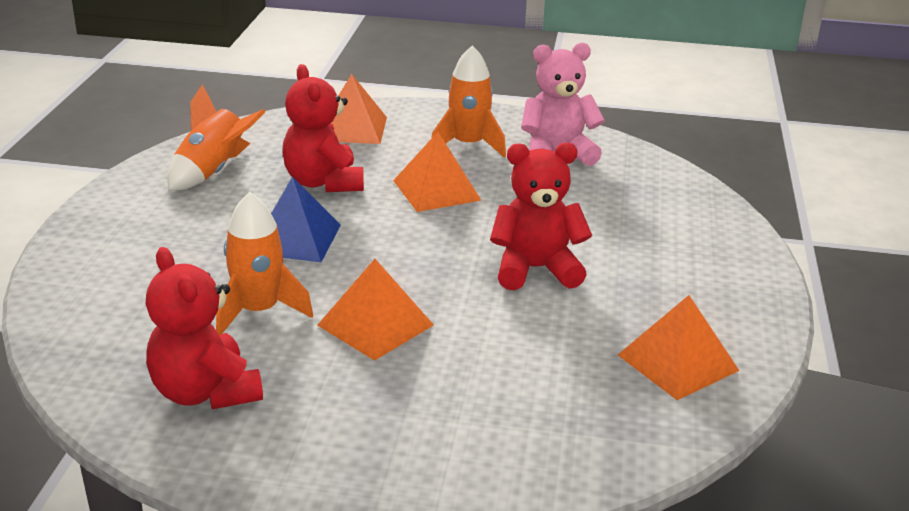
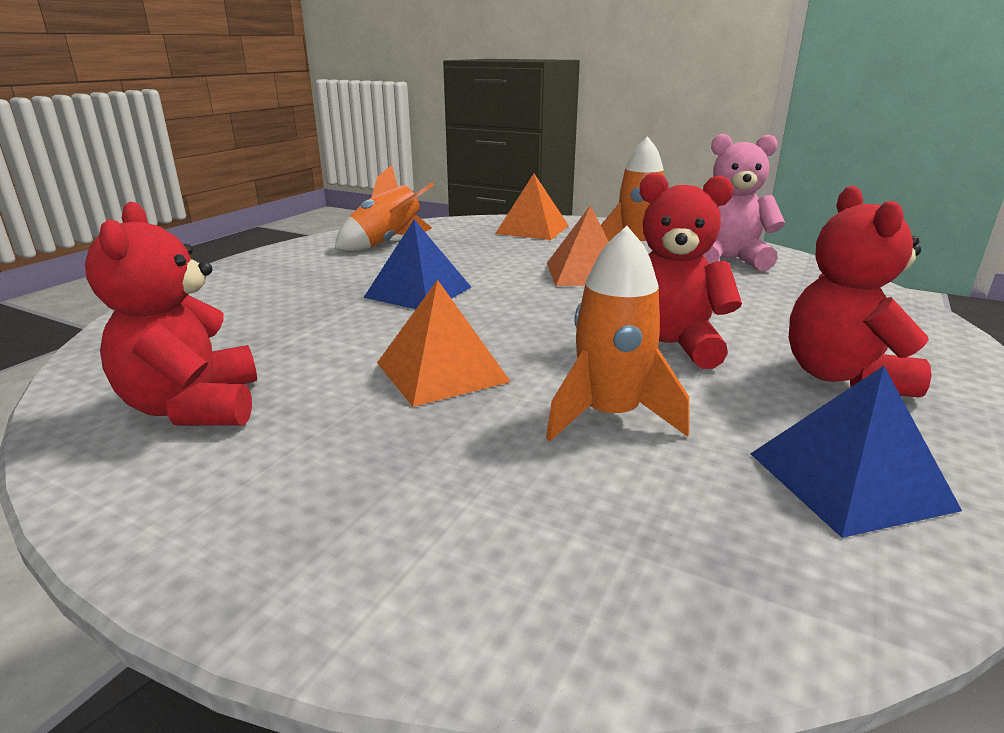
camera: 20 degrees right, 5 degrees down
orange rocket [216,192,313,335] -> orange rocket moved to [546,226,689,441]
red teddy bear [282,64,364,192] -> red teddy bear moved to [789,186,932,397]
orange pyramid [618,295,740,400] -> blue pyramid [750,366,962,538]

